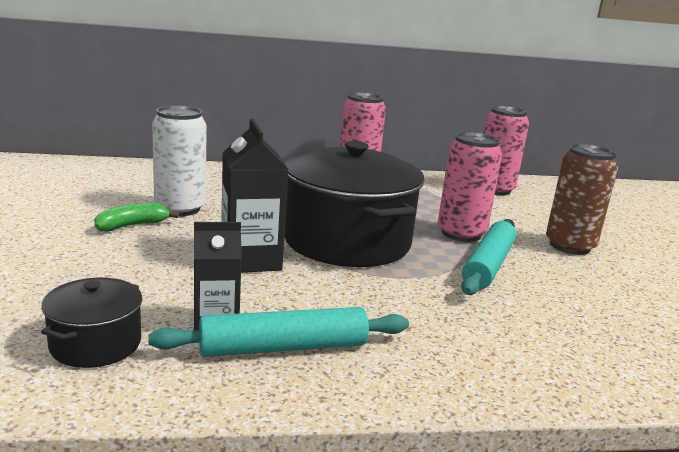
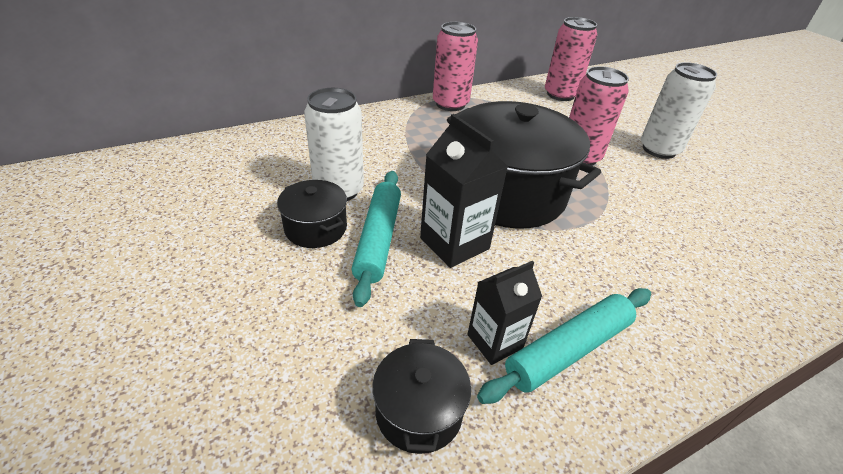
camera: 20 degrees left, 20 degrees up
green banana [94,203,179,231] -> black pot [277,180,347,248]
turquoise rolling pin [461,219,516,295] -> turquoise rolling pin moved to [352,171,401,307]
brown can [546,144,618,255] -> white can [641,62,717,159]

